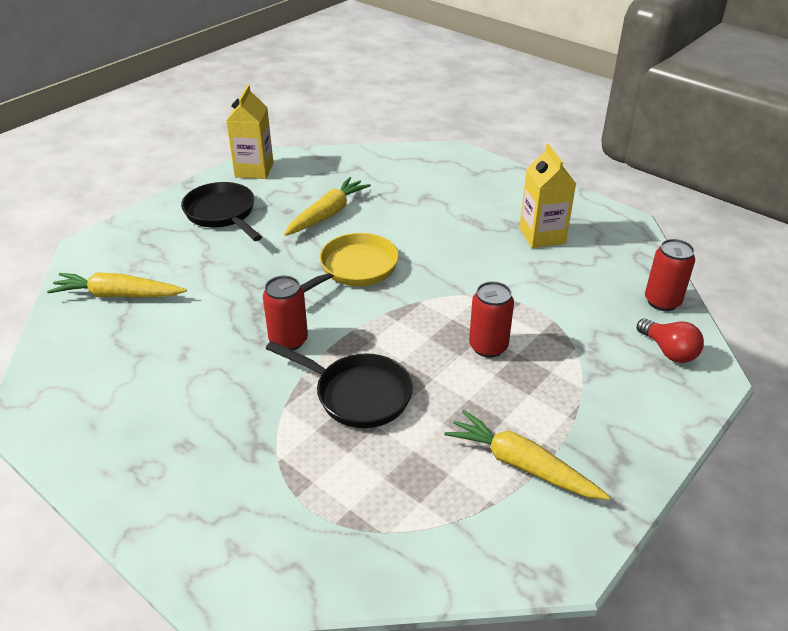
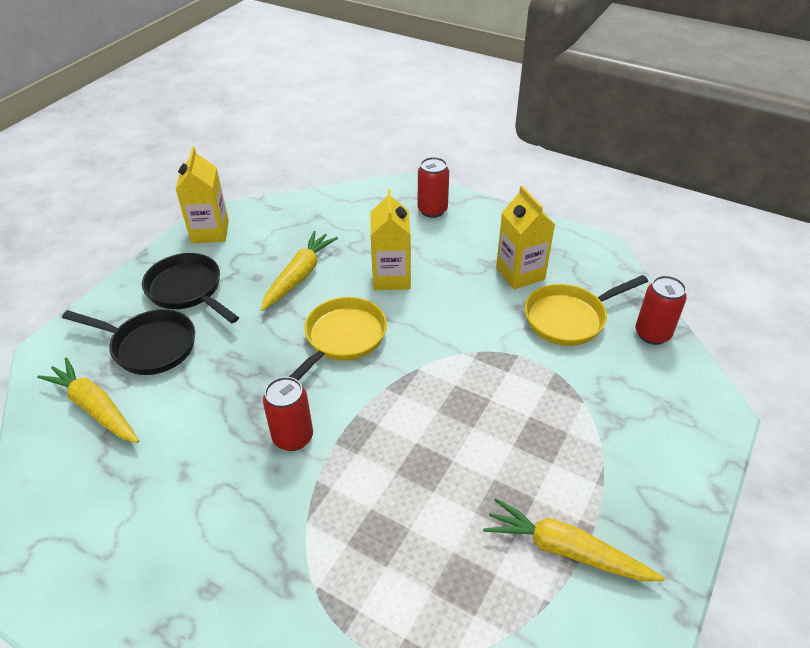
camera: 10 degrees left, 5 degrees up
yellow carrot [47,272,187,297] -> yellow carrot turned 45 degrees clockwise [37,357,139,443]
black pan [266,341,413,428] -> black pan moved to [62,309,195,375]
red can [469,281,514,358] -> red can moved to [418,157,449,218]
red light bulb [637,319,704,363] -> none
none -> yellow carton [371,189,411,290]
none -> yellow pan [525,275,648,346]

